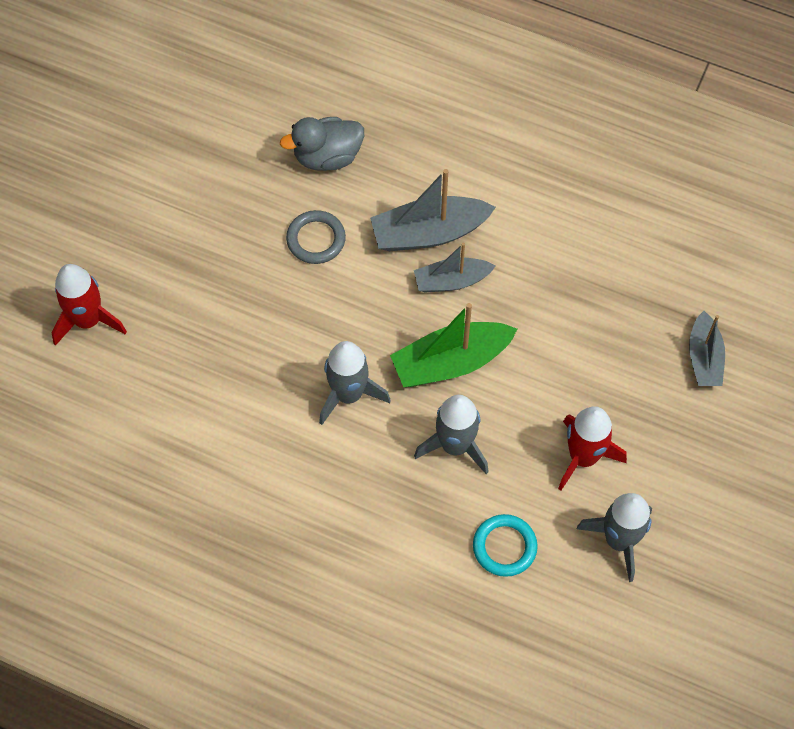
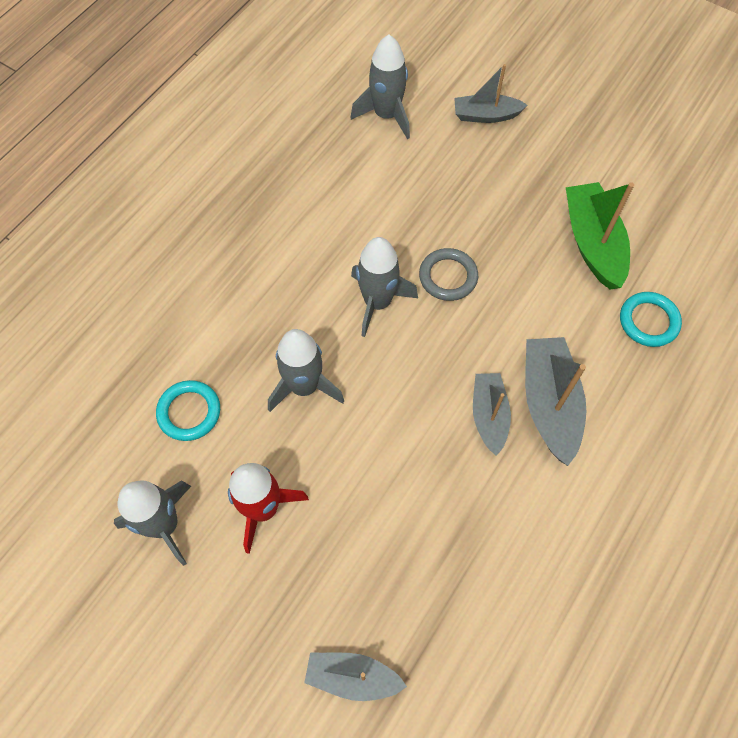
camera: 100 degrees right, 0 degrees up
red rocket [52,264,127,346] -> grey boat [454,64,528,123]
grey duck [280,117,364,171] -> turquoise ring [620,292,682,347]
grey ring [286,210,346,264] -> grey ring moved to [419,248,478,301]
green boat [390,303,517,387] -> green boat moved to [566,182,634,290]
none -> grey rocket [351,35,410,139]

